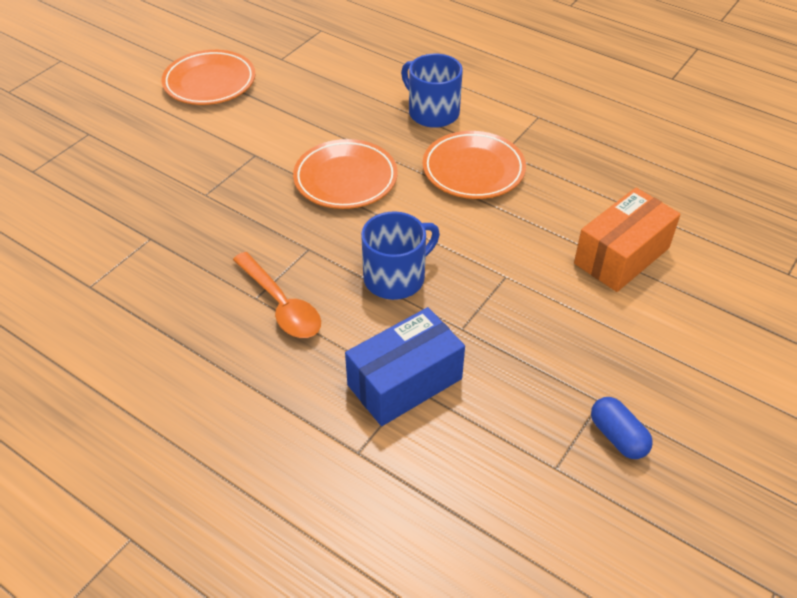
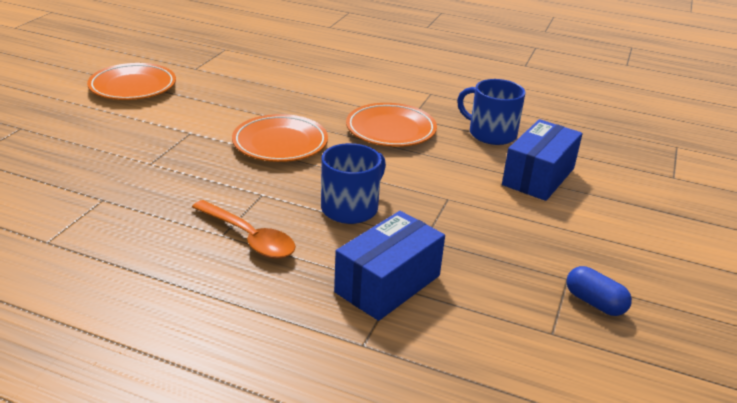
camera: 15 degrees left, 15 degrees down
blue mug [401,54,463,128] -> blue mug moved to [457,79,526,145]
orange box [574,188,681,292] -> blue box [502,119,583,201]

